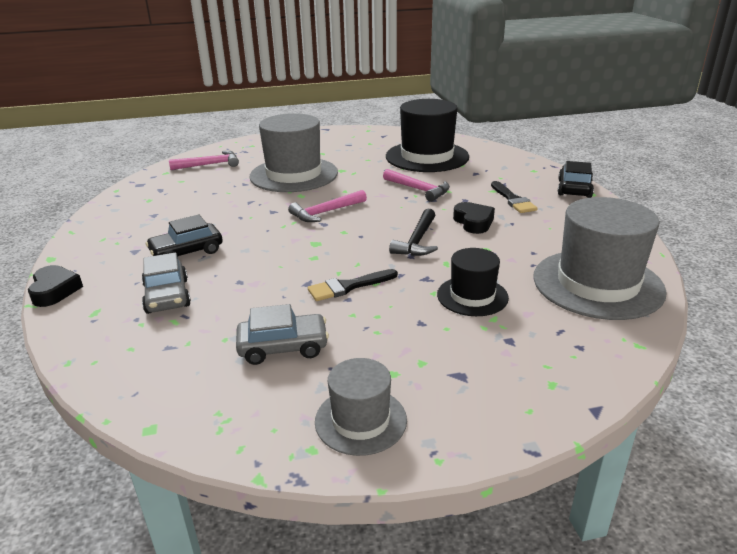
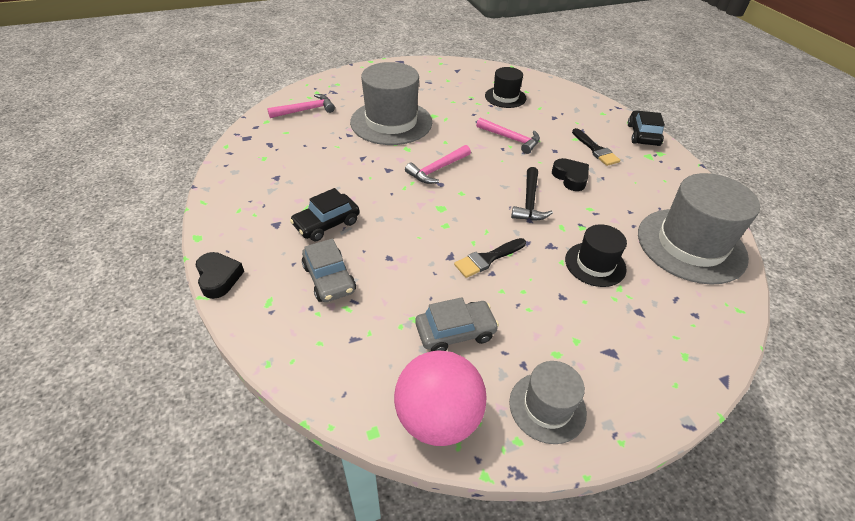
camera: 10 degrees left, 15 degrees up
black hat [386,99,469,172] -> black hat [485,67,526,108], size x0.55
none -> pink ball [394,350,486,446]

